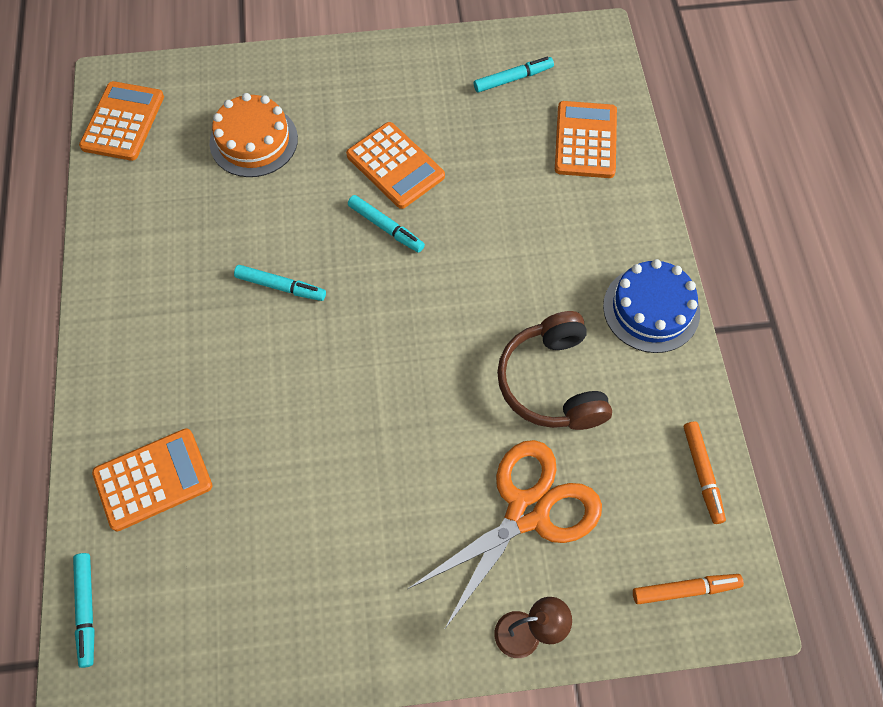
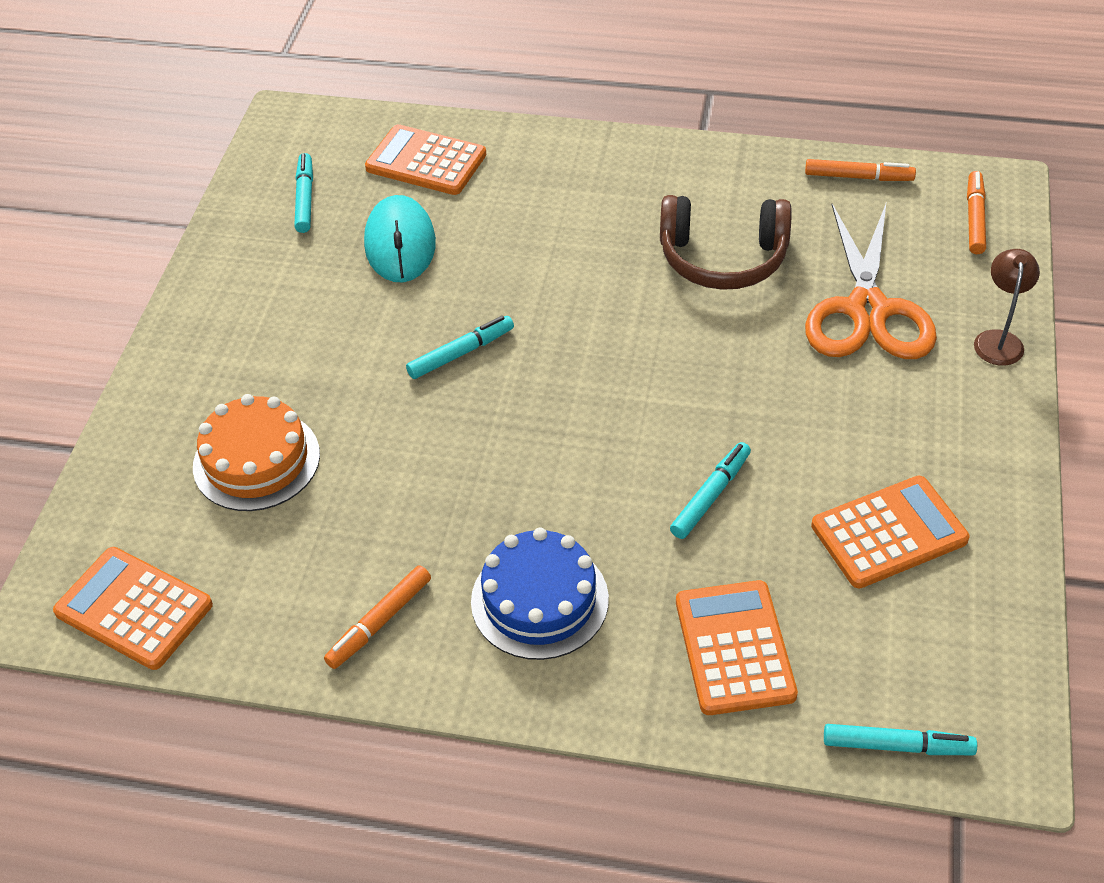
camera: 70 degrees left, 15 degrees down
turquoise marker [234,265,326,301] -> turquoise marker moved to [670,442,751,539]
orange calculator [346,122,445,209] -> orange calculator moved to [811,476,969,589]
orange scissors [408,440,602,630] -> orange scissors turned 150 degrees counterclockwise [805,204,937,359]
blue cake [603,259,700,353] -> blue cake moved to [471,527,609,660]
none -> orange marker [324,565,431,669]
none -> turquoise mouse [364,195,436,282]

